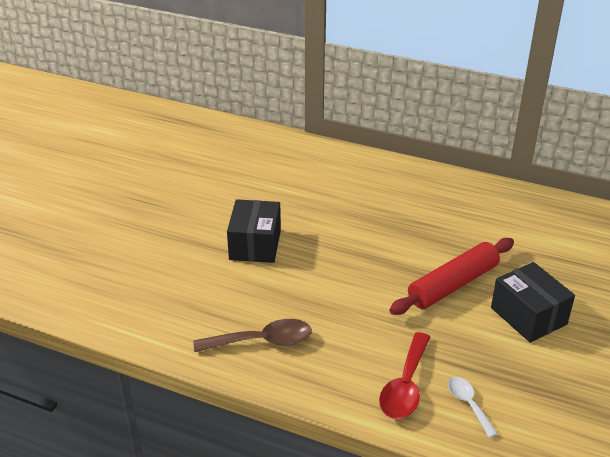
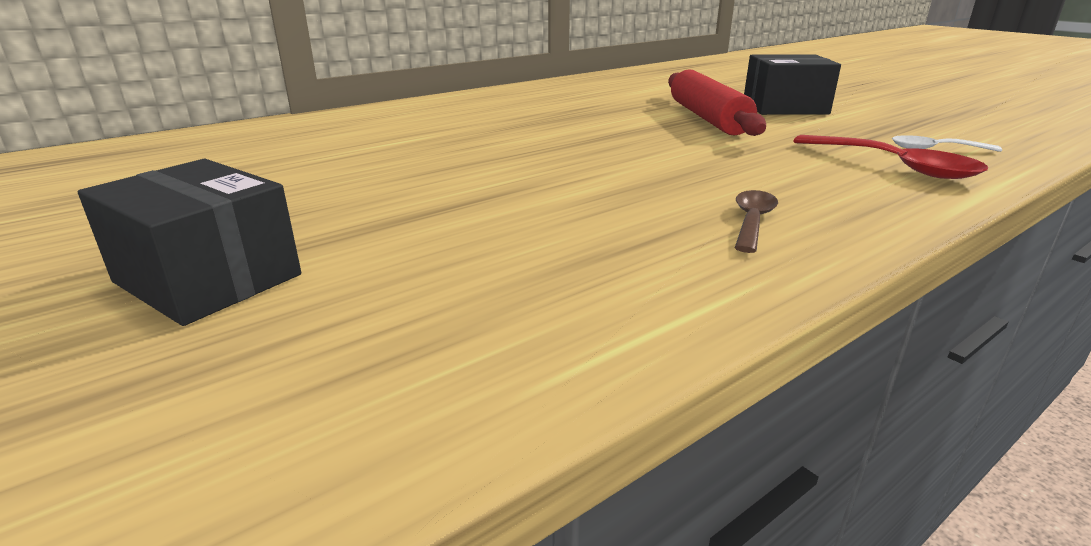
camera: 60 degrees left, 10 degrees down
brown spoon [193,319,312,352] -> brown spoon [735,190,778,253], size x0.60
black box [227,199,281,263] -> black box moved to [78,159,301,326]

